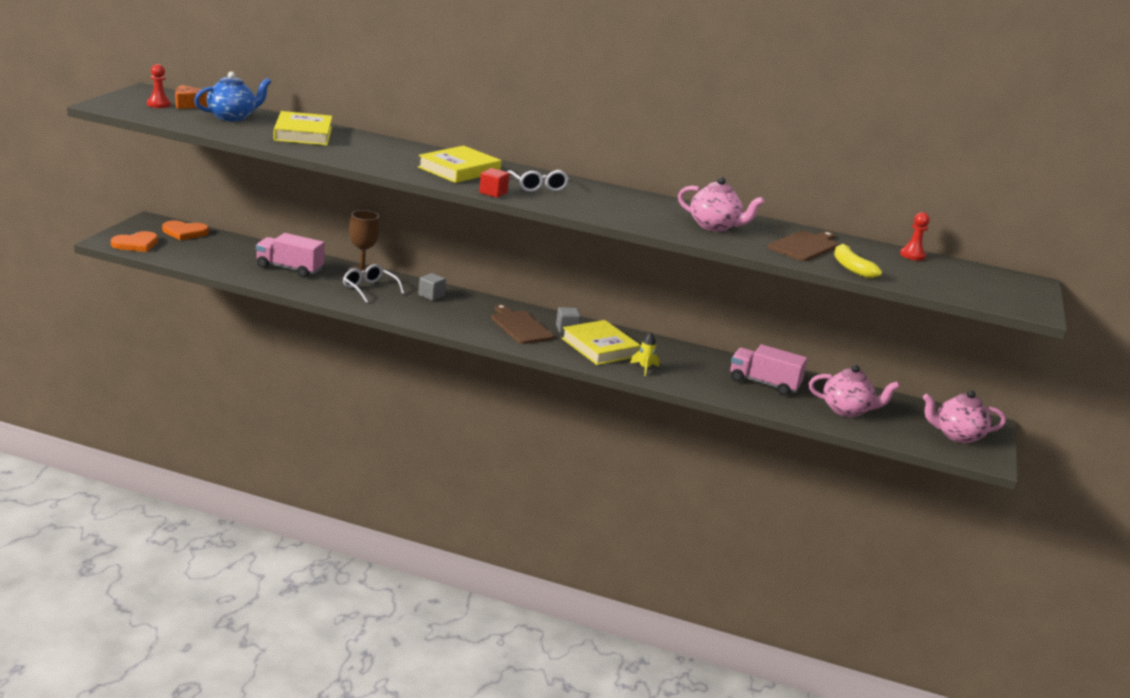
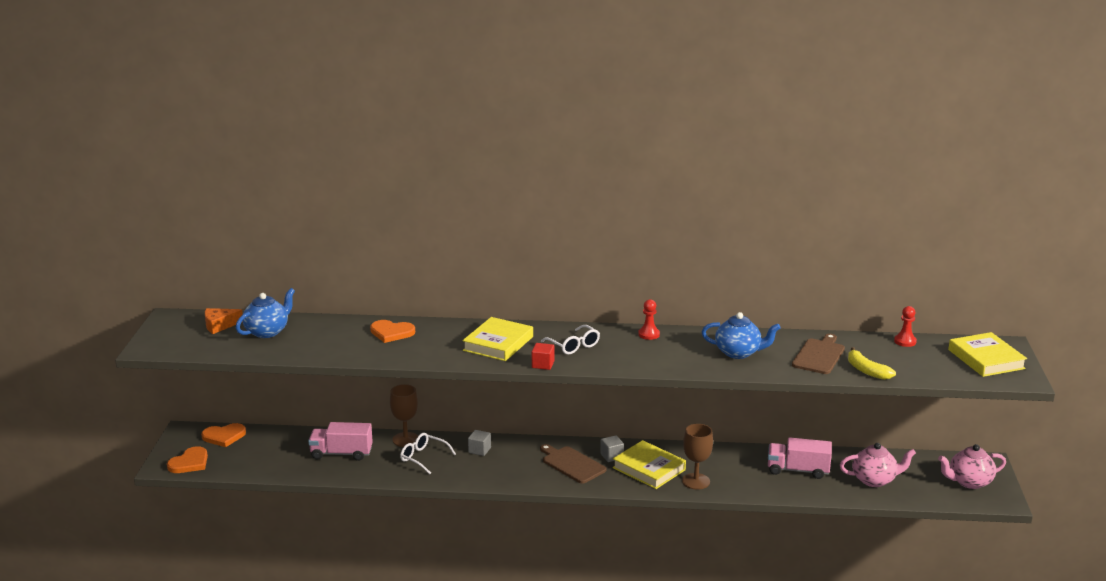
camera: 10 degrees left, 0 degrees up
red pawn [147,64,171,108] -> red pawn moved to [638,299,660,340]
yellow book [274,111,333,145] -> yellow book moved to [948,332,1027,377]
yellow rocket [630,332,660,376] -> brown goblet [682,424,713,490]
pink teapot [678,177,764,232] -> blue teapot [702,312,781,359]
none -> orange heart [370,320,415,343]

